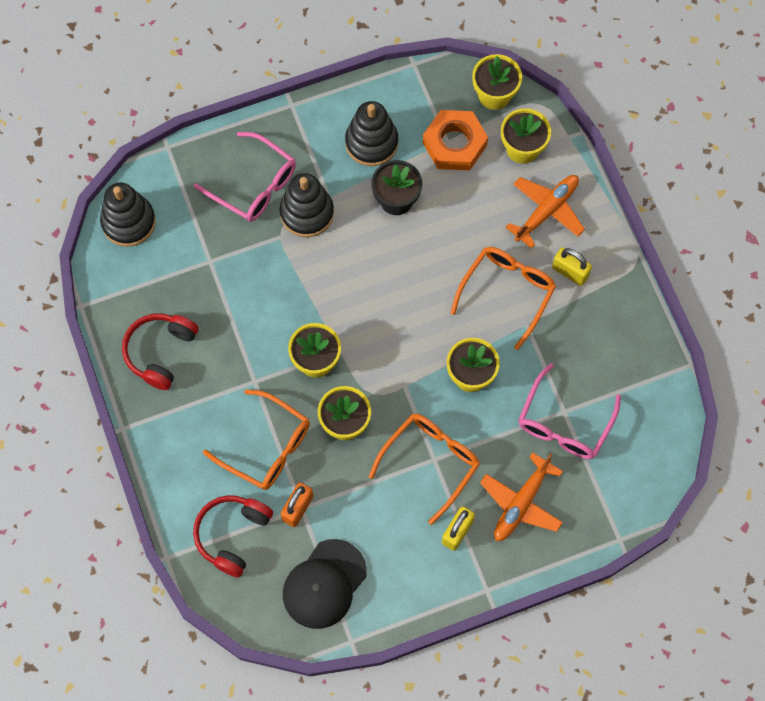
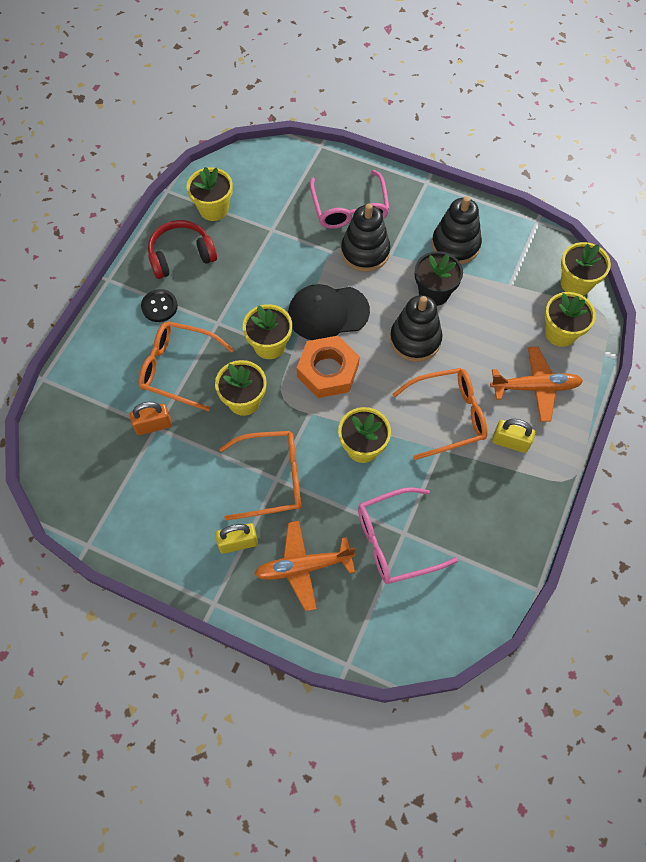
camera: 45 degrees right, 5 degrees down
black stacking toy [100,183,156,247] -> black stacking toy moved to [390,295,442,362]
red headphones [193,495,273,578] -> none
orange glasses [203,389,310,490] -> orange glasses turned 120 degrees clockwise [138,321,234,412]
black cap [283,539,367,629] -> black cap moved to [288,284,370,340]
orange nut [423,110,488,170] -> orange nut moved to [297,336,360,398]
yellow padlock [552,247,592,286] -> yellow padlock turned 60 degrees counterclockwise [492,419,535,453]
none -> black button [141,289,178,322]
none -> yellow flower pot [187,167,233,221]

